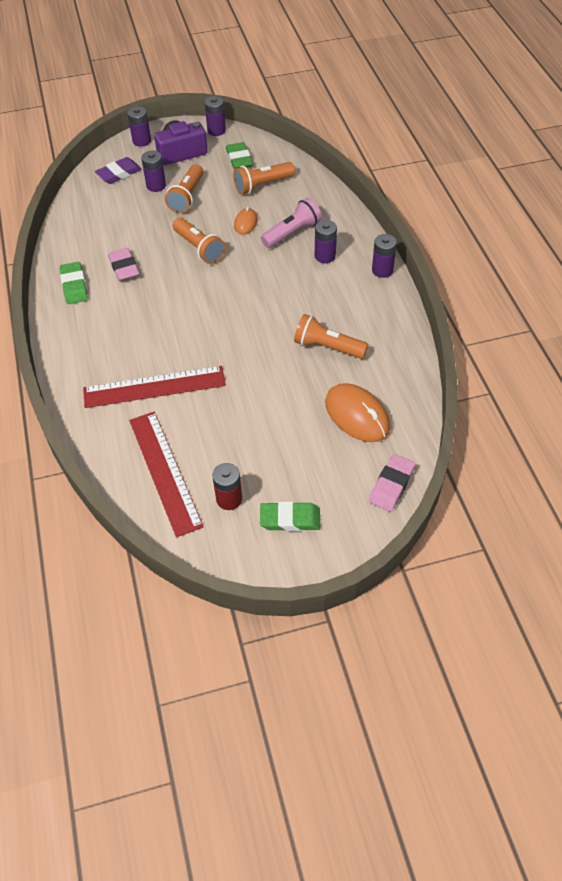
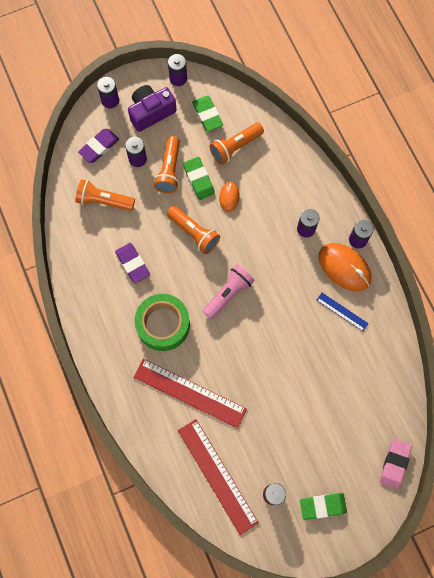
camera: 10 degrees left, 20 degrees up
green eraser [60,262,88,304] -> green eraser moved to [183,157,215,200]
red ruler [83,366,226,408] -> red ruler turned 45 degrees clockwise [134,359,247,428]
pink eraser [108,248,140,281] -> purple eraser [115,243,150,283]
pink flashlight [261,198,322,248] -> pink flashlight moved to [202,264,255,320]
orange flashlight [294,314,368,359] -> orange flashlight moved to [75,179,135,211]
orange mouse [325,383,390,442] -> orange mouse moved to [318,243,371,291]
none -> green tape [135,294,190,351]
none -> blue ruler [316,293,369,331]

